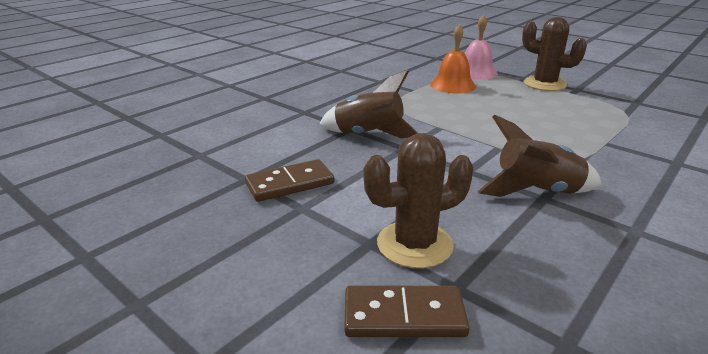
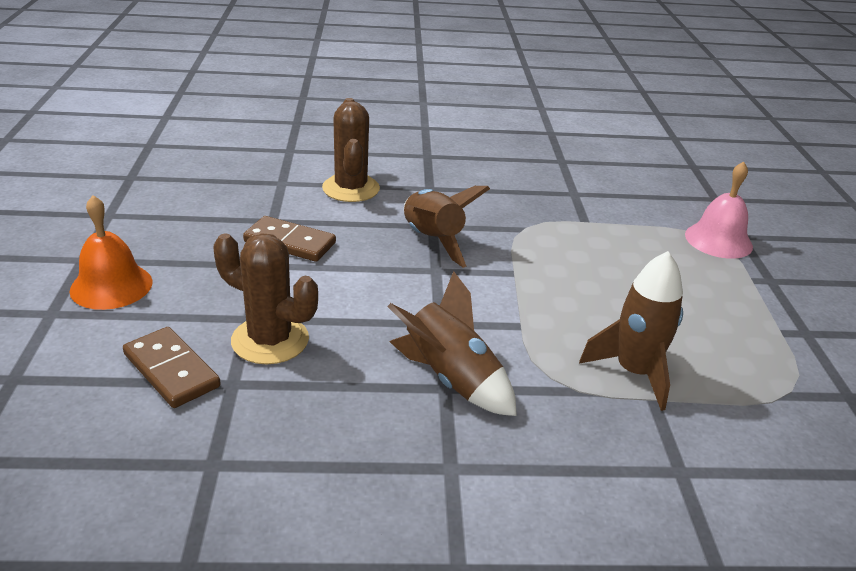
camera: 45 degrees right, 5 degrees up
orange bell [430,24,476,93] -> orange bell moved to [69,195,153,310]
brown cactus [522,17,587,91] -> brown cactus moved to [322,98,380,202]
none -> brown rocket [579,251,683,411]

